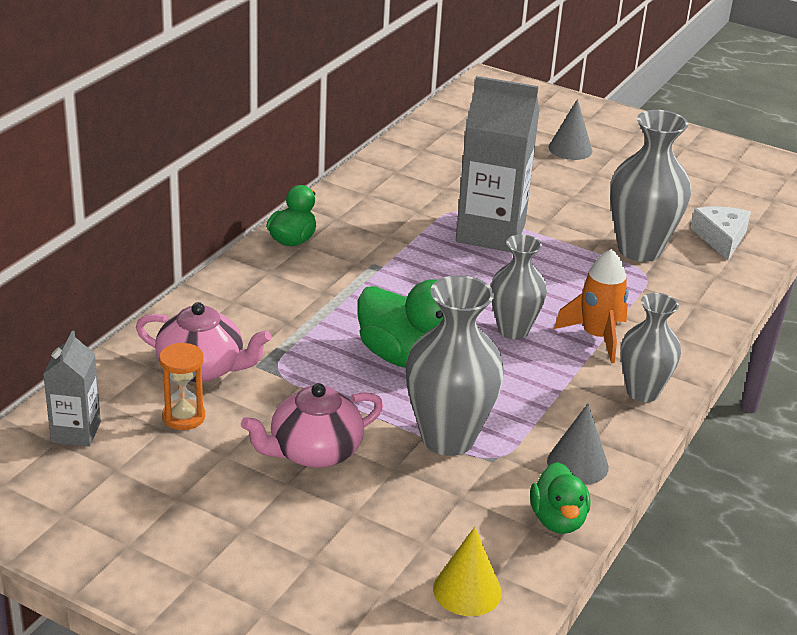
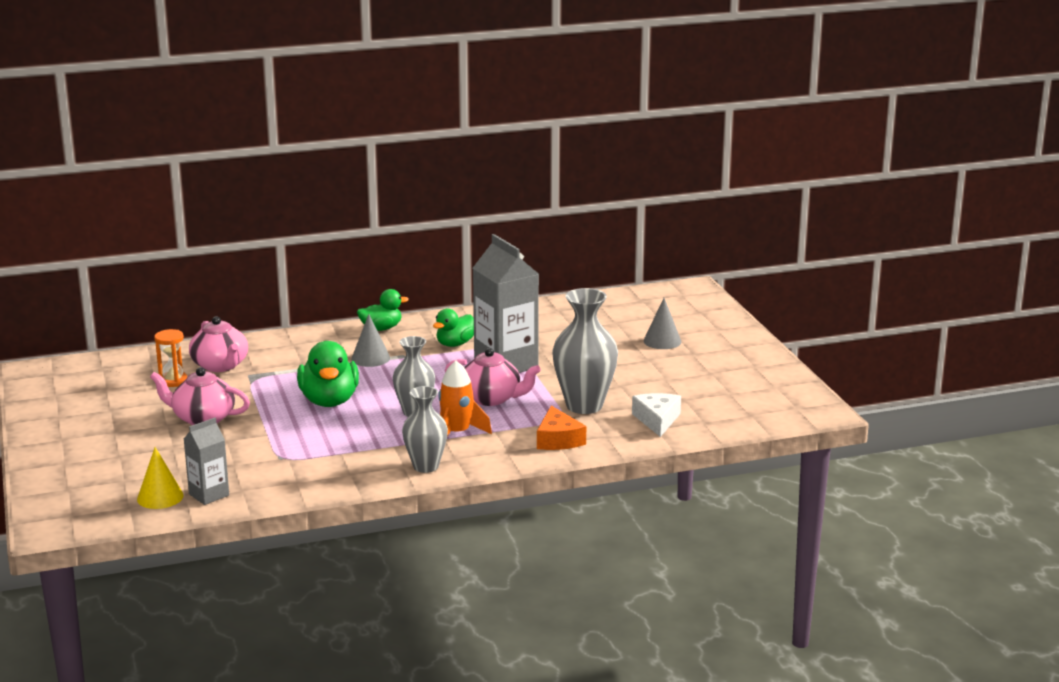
camera: 45 degrees right, 10 degrees down
grey carton [43,331,101,447] -> grey carton moved to [184,418,229,505]
grey vase [405,275,504,456] -> none
green duck [530,462,590,534] -> green duck moved to [433,308,474,347]
grey cone [547,404,609,485] -> grey cone moved to [351,314,390,367]
white cheese [691,206,751,260] -> white cheese turned 45 degrees counterclockwise [632,393,681,437]
none -> pink teapot [445,348,541,406]
none -> orange cheese [537,406,586,450]

